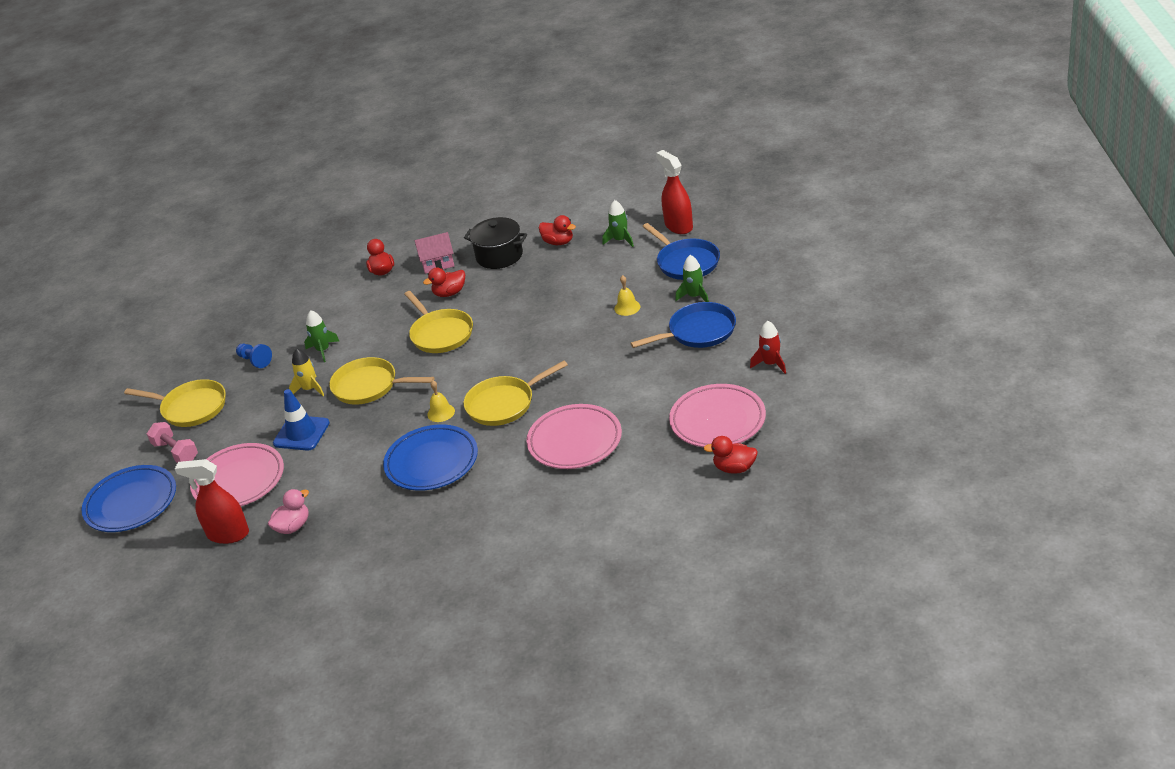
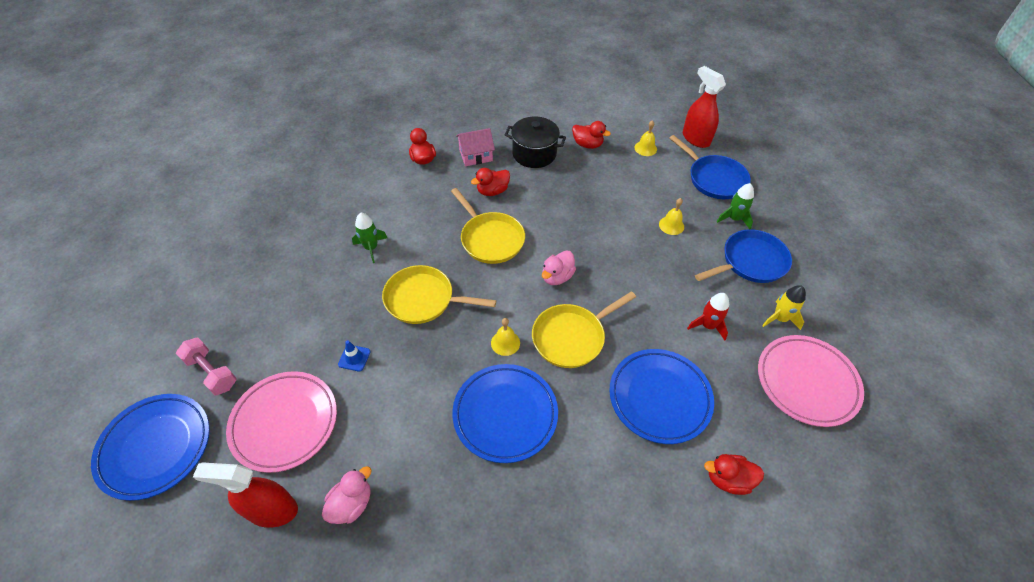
camera: 10 degrees left, 15 degrees up
yellow pan [124,379,226,427] -> none
blue pawn [236,343,272,368] -> none
blue traffic cone [273,389,330,450] -> blue traffic cone [338,340,371,372], size x0.53
yellow rocket [289,348,324,396] -> yellow rocket moved to [762,285,806,330]
pink plate [526,404,622,469] -> blue plate [609,349,714,444]
green rocket [602,200,634,247] -> yellow bell [634,120,657,156]
red duck [704,436,758,474] -> red duck moved to [704,454,764,495]
red rocket [750,321,786,374] -> red rocket moved to [687,293,729,340]
none -> pink duck [542,250,576,285]

